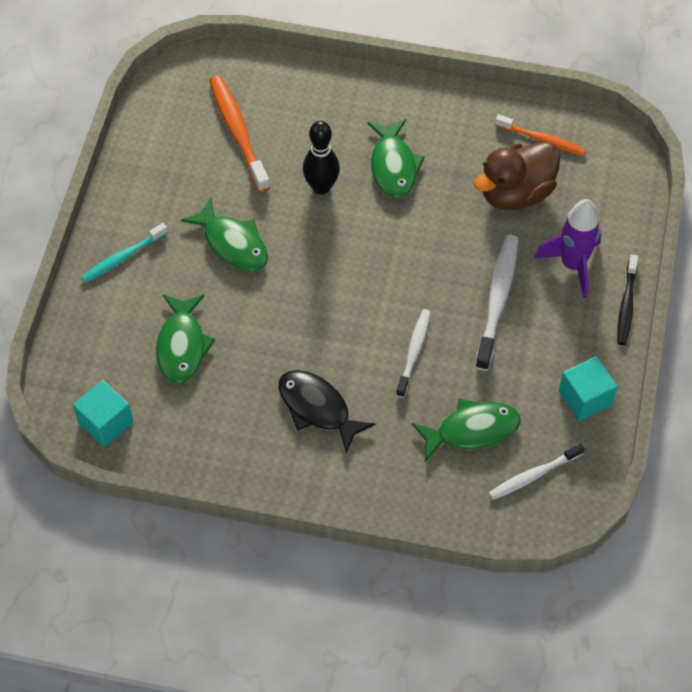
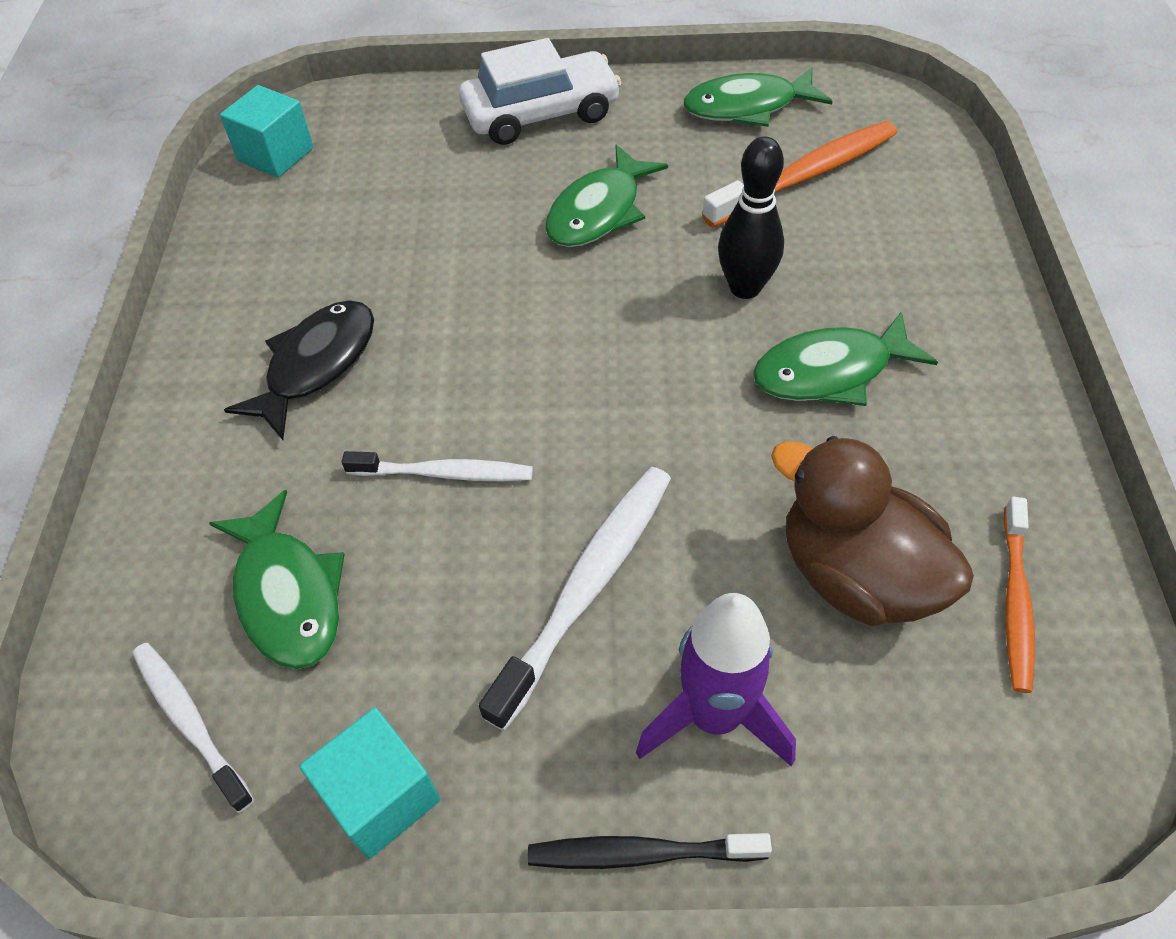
camera: 80 degrees right, 5 degrees down
turquoise toothbrush [81,223,168,283] -> white car [459,38,622,145]
green fish [156,295,215,384] -> green fish moved to [684,67,833,127]
white toothbrush [475,235,518,371] -> white toothbrush turned 60 degrees counterclockwise [479,467,671,731]

